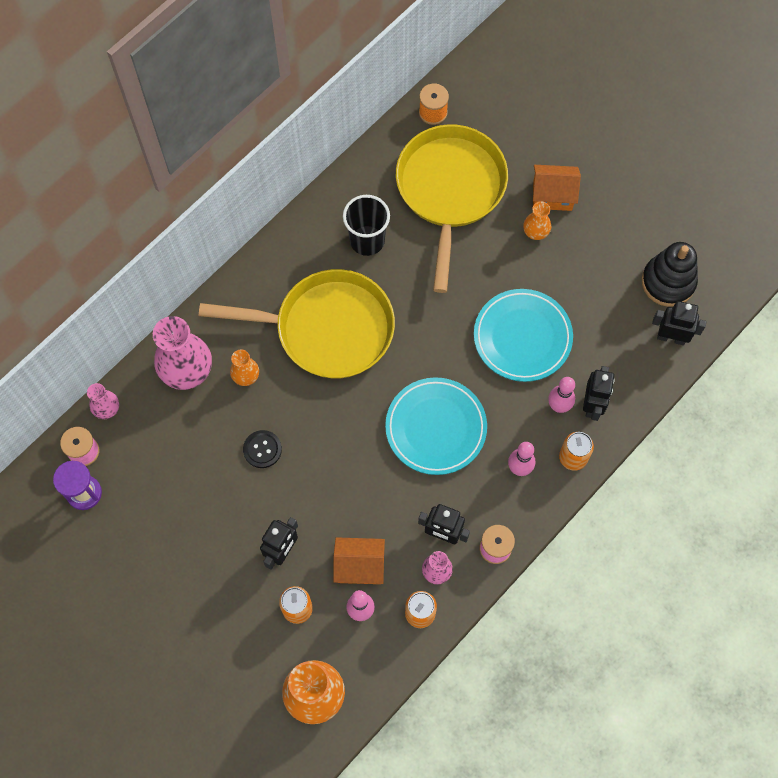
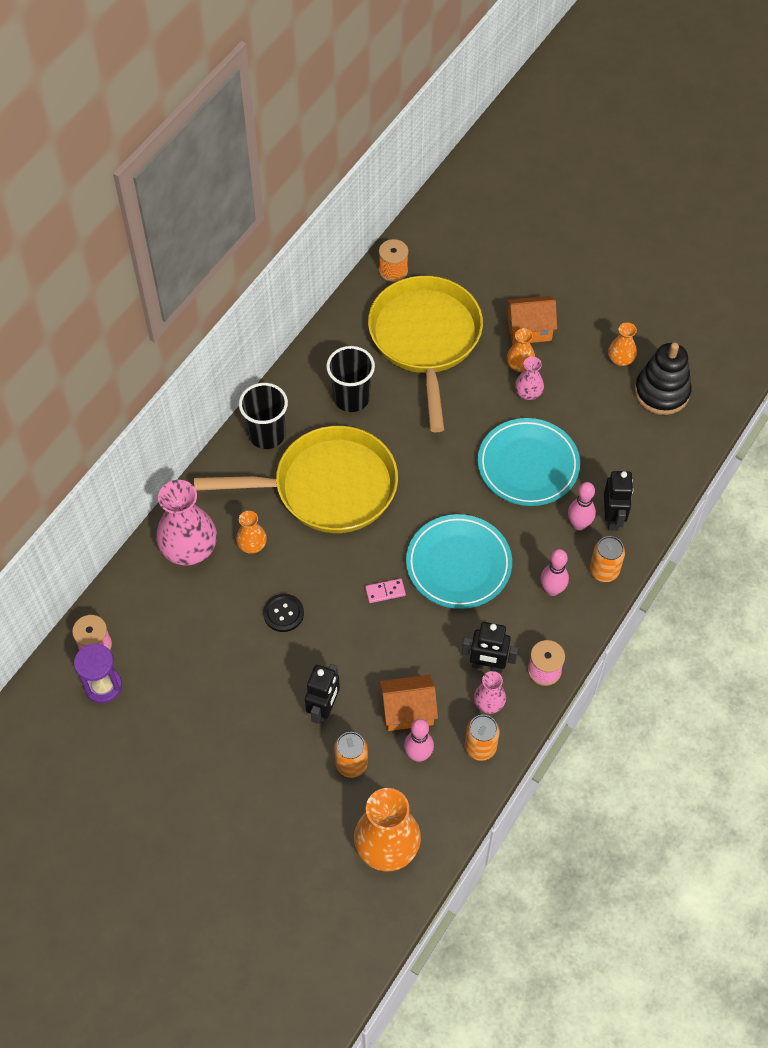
camera: 10 degrees left, 10 degrees down
pink vase [87,383,119,419] -> pink vase moved to [515,357,544,400]
black robot [652,301,707,345] -> none
none -> black cup [239,383,288,449]
none -> pink domino [365,578,406,603]
none -> orange vase [608,323,637,366]

